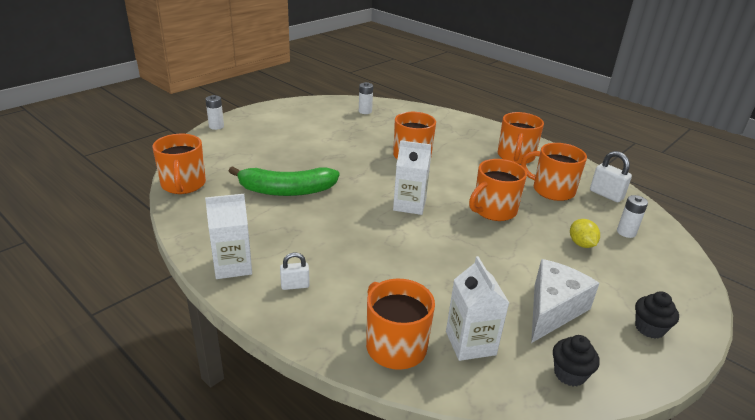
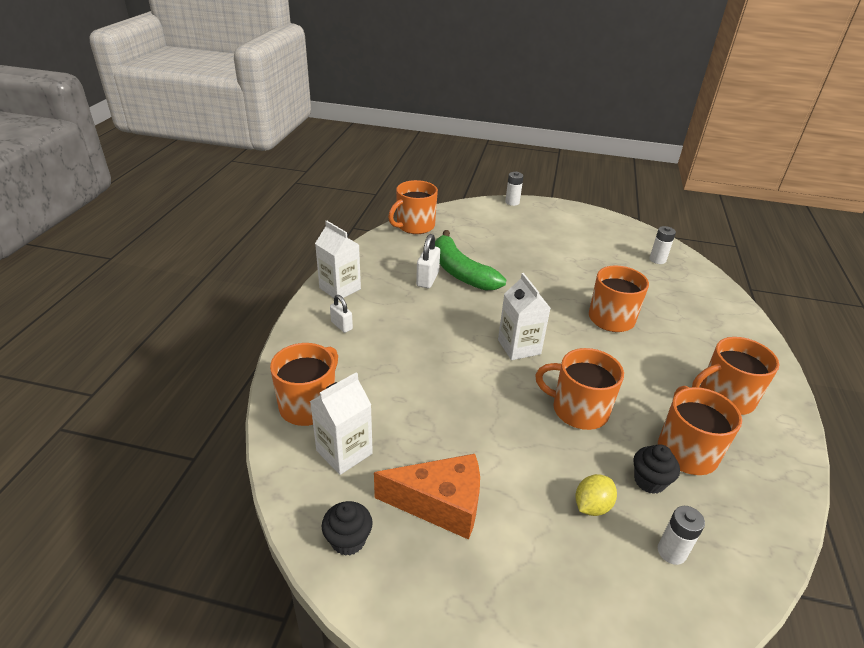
camera: 60 degrees right, 5 degrees up
white cheese [531,259,599,343] -> orange cheese [374,454,480,540]
white padlock [590,151,632,202] -> white padlock moved to [416,234,440,288]
black cupcake [635,291,679,339] -> black cupcake moved to [634,444,680,494]

